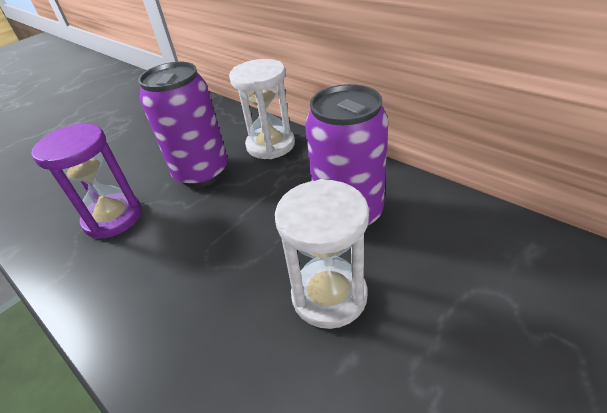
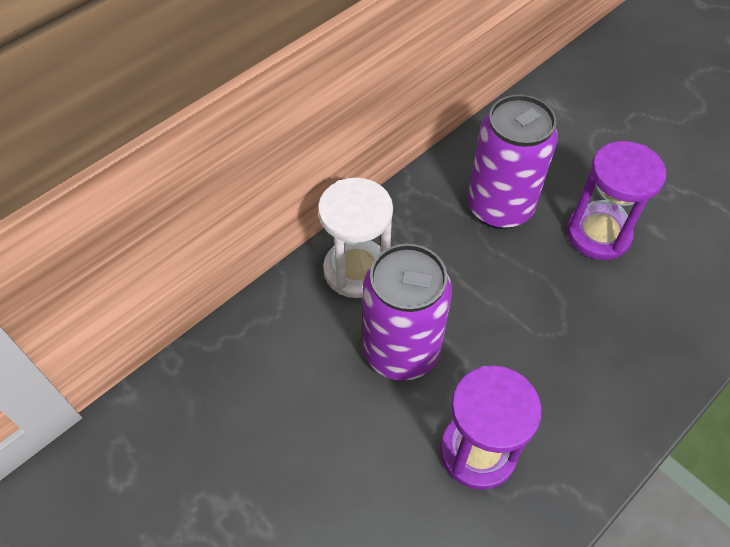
camera: 90 degrees left, 15 degrees up
white hourglass [275,179,369,329] -> purple hourglass [567,141,666,260]

